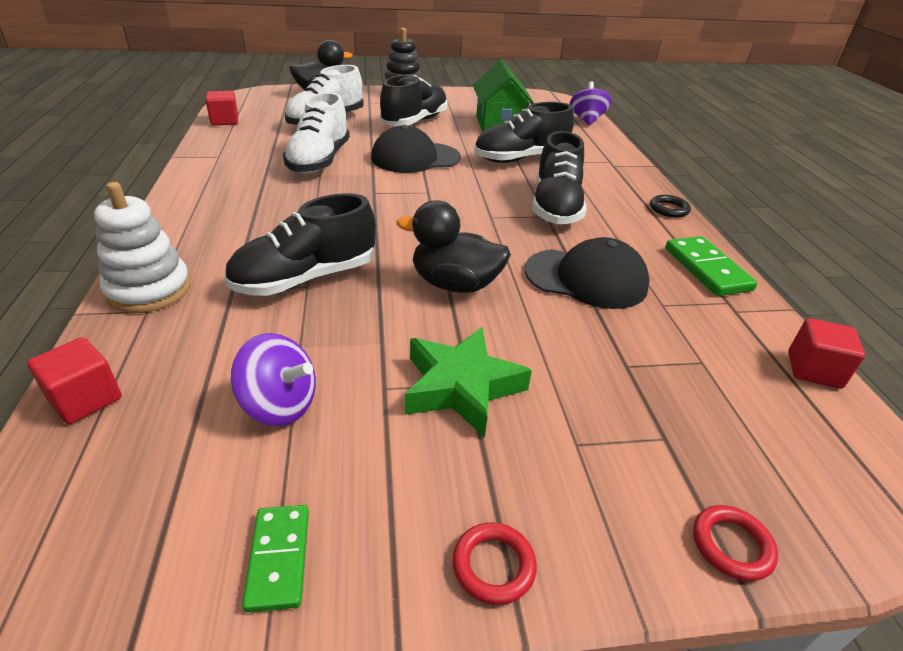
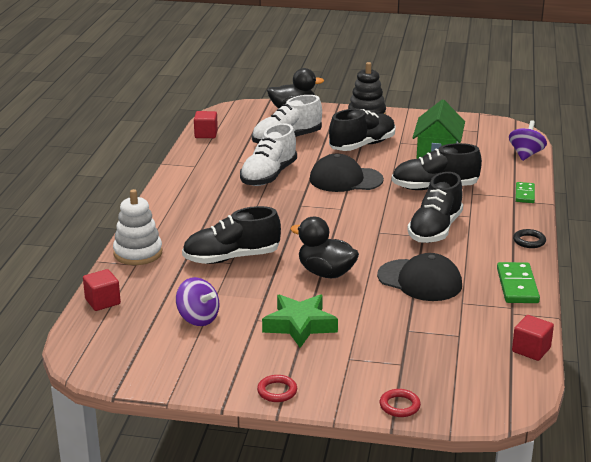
camera: 20 degrees right, 10 degrees down
green domino [242,505,309,612] -> green domino moved to [515,182,535,203]

